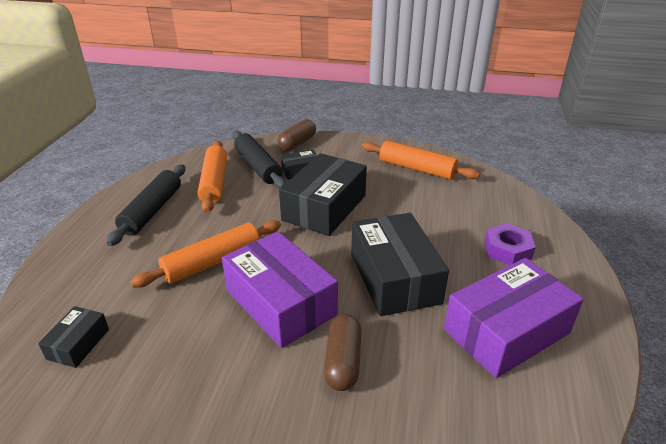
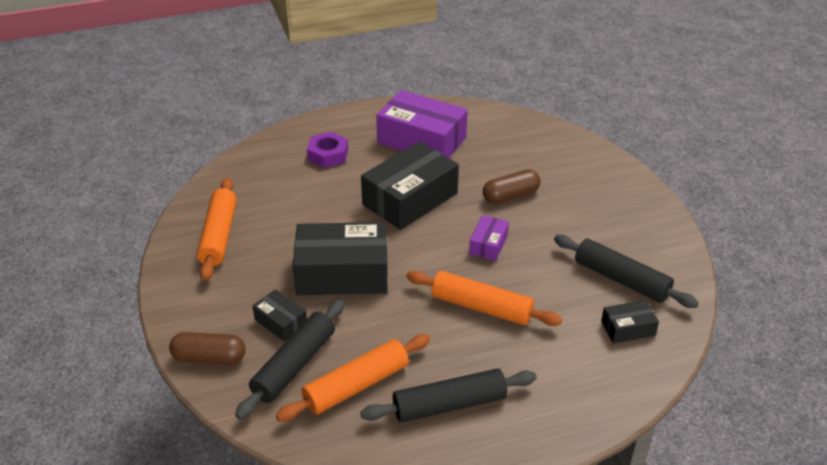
camera: 120 degrees left, 5 degrees up
purple box [222,231,338,348] -> purple box [469,215,509,261], size x0.48
none -> black rolling pin [554,235,699,308]

